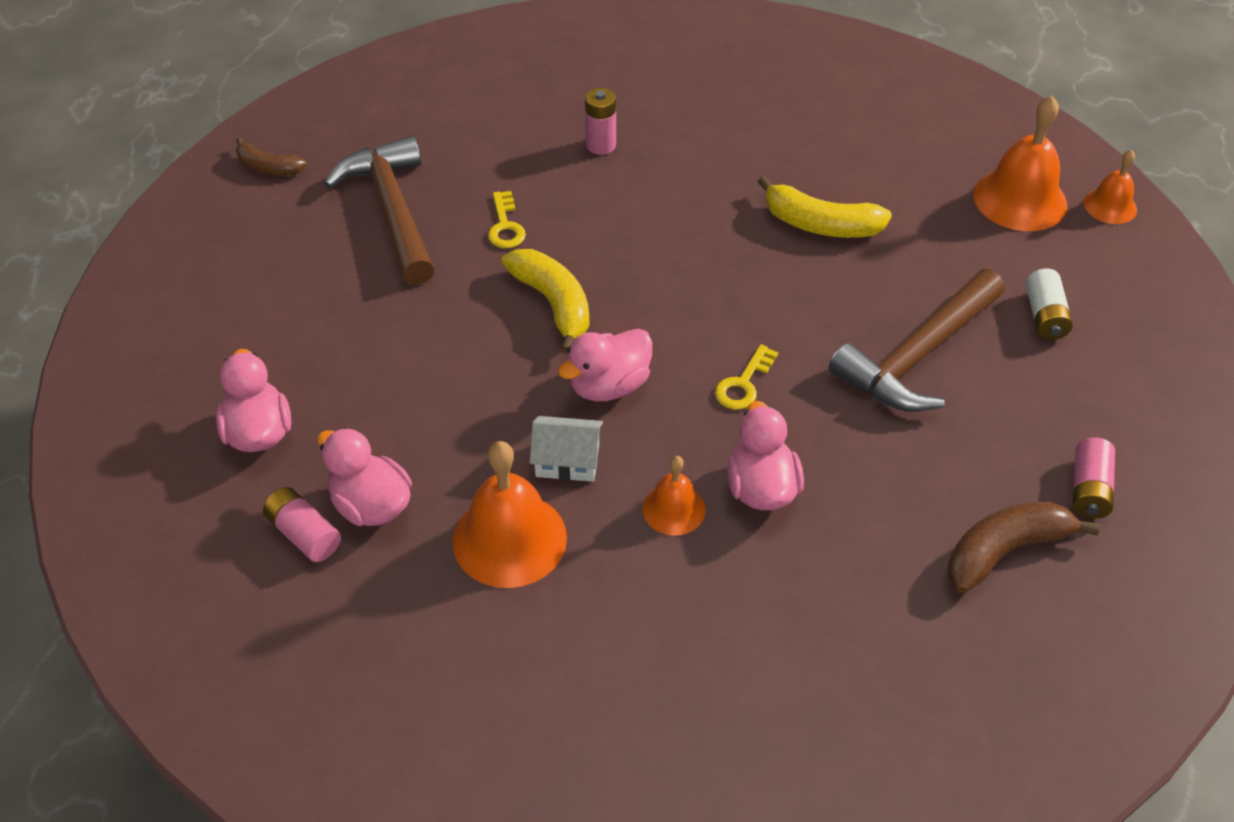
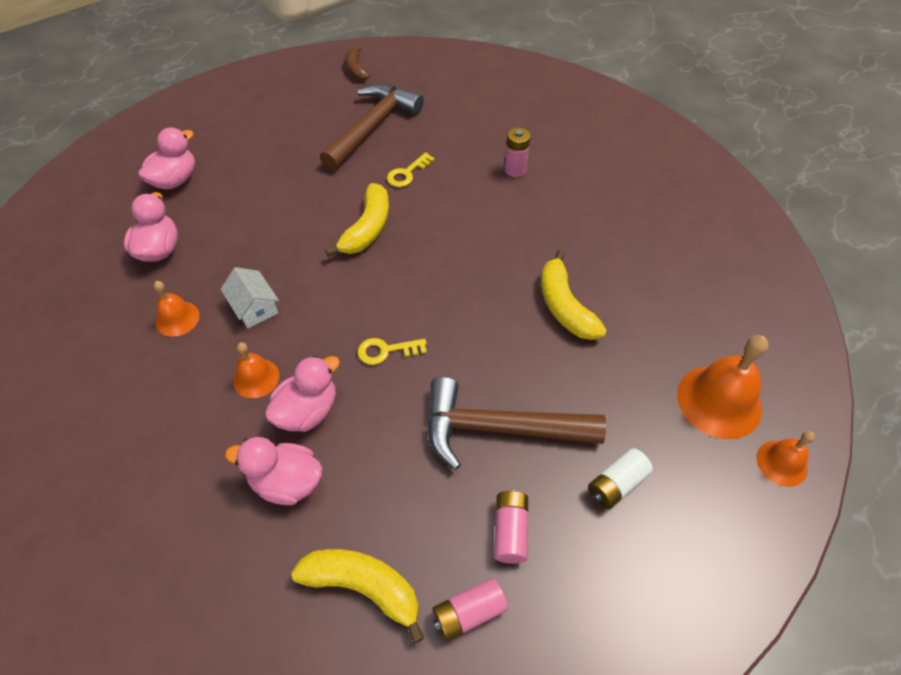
camera: 50 degrees right, 5 degrees up
pink battery [263,487,341,562] -> pink battery moved to [494,490,528,564]
orange bell [453,441,567,588] -> orange bell [154,281,200,337], size x0.56
pink duck [558,328,653,401] -> pink duck moved to [225,437,322,505]
brown banana [948,502,1100,593] -> yellow banana [291,549,424,643]

